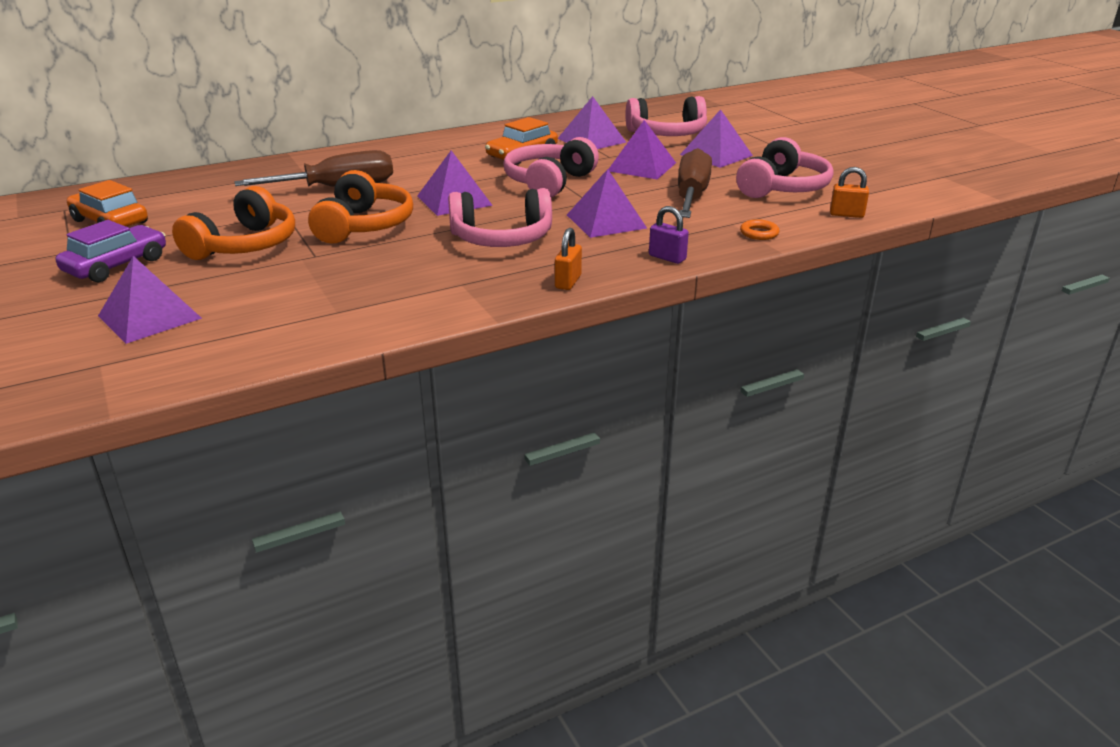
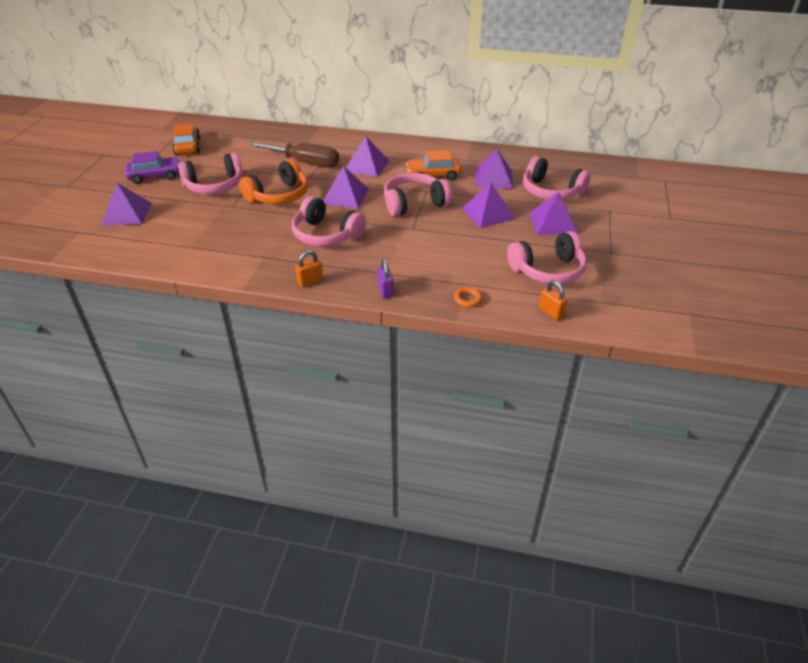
camera: 40 degrees right, 10 degrees up
orange headphones [172,186,295,260] -> pink headphones [178,153,243,194]
purple pyramid [567,169,647,238] -> purple pyramid moved to [346,136,390,177]
brown screwdriver [678,148,712,218] -> none

